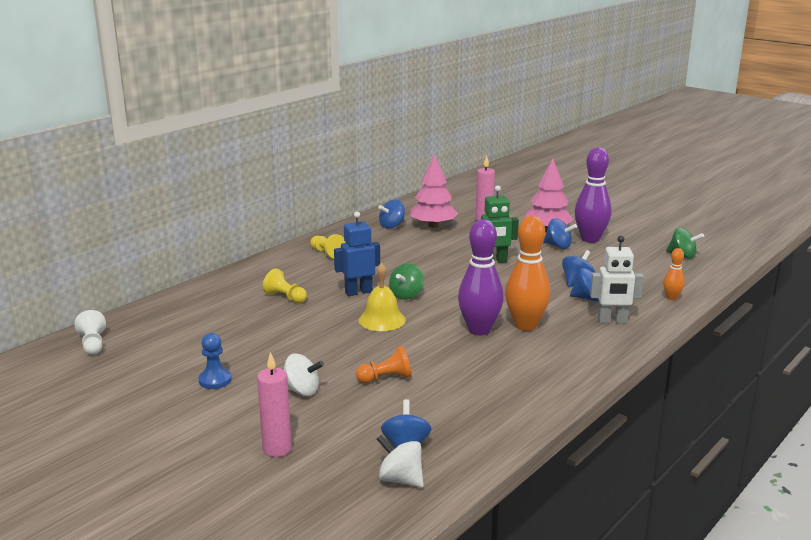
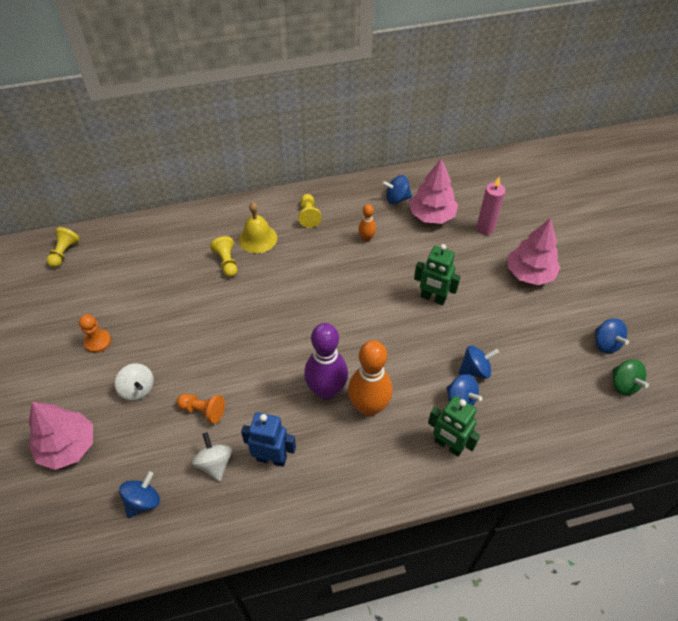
camera: 35 degrees right, 30 degrees up
white pawn [75,310,106,355] -> yellow pawn [47,227,80,268]
blue pawn [198,333,232,389] -> orange pawn [79,314,111,353]
pink candle [257,352,292,457] -> pink tree [29,402,93,470]
blue robot [334,212,380,296] -> blue robot moved to [241,412,296,467]
yellow bell [359,263,406,331] -> yellow bell moved to [239,202,277,253]
white spinning top [377,435,424,488] -> white spinning top moved to [192,432,232,481]
green spinning top [389,263,424,300] -> none
blue spinning top [543,219,577,249] -> blue spinning top moved to [595,318,629,353]
purple bowling pin [575,147,612,243] -> none
white robot [590,236,644,323] -> green robot [428,396,480,457]
orange bowling pin [663,248,685,300] -> orange bowling pin moved to [358,204,376,242]

